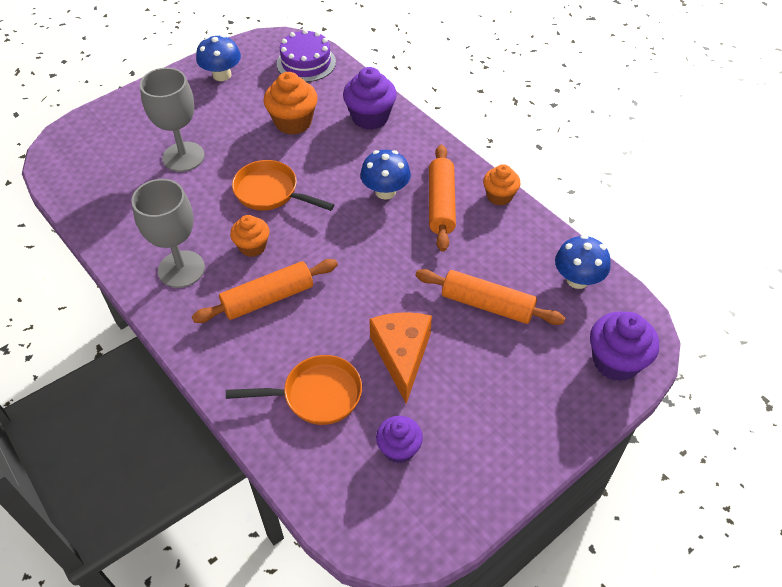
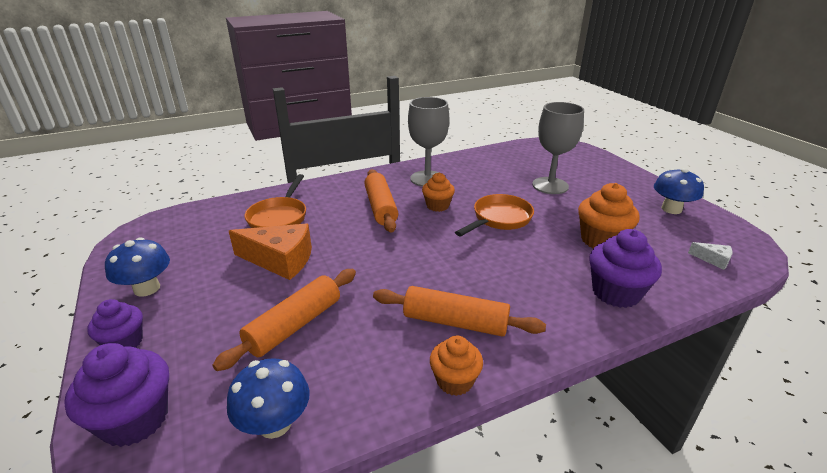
camera: 105 degrees right, 20 degrees down
purple cake [277,29,336,82] -> white cheese [688,242,732,270]
blue mushroom [360,150,411,200] -> blue mushroom moved to [105,237,170,297]
purple cupcake [376,416,423,463] -> purple cupcake moved to [87,299,143,348]

